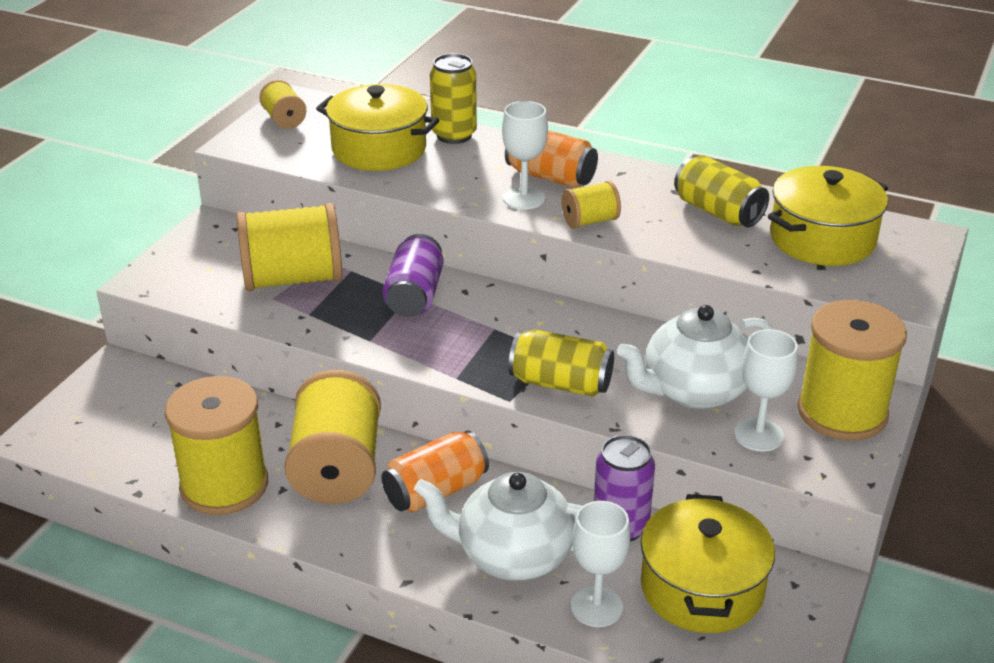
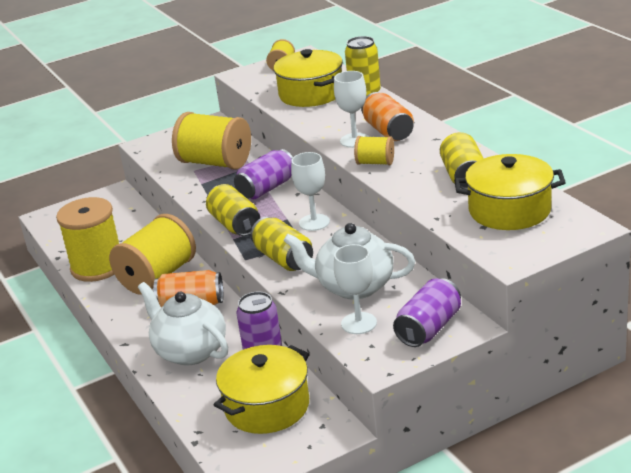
camera: 40 degrees right, 5 degrees down
white goblet [571,501,630,627] -> white goblet moved to [291,152,330,231]
yellow spool [797,300,907,441] -> purple can [393,278,461,347]
none -> yellow can [206,184,260,236]

